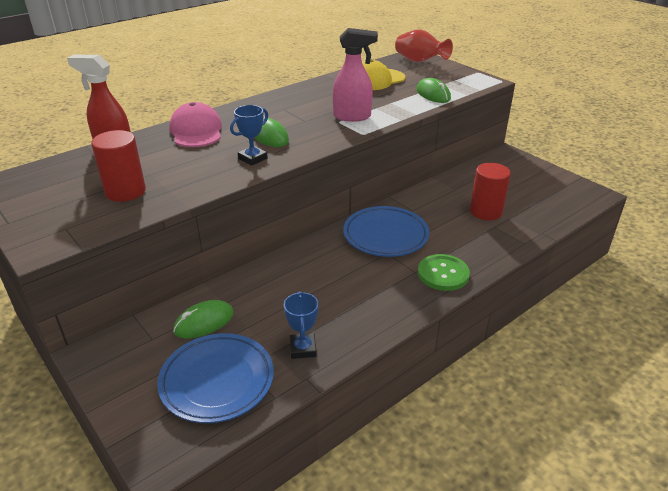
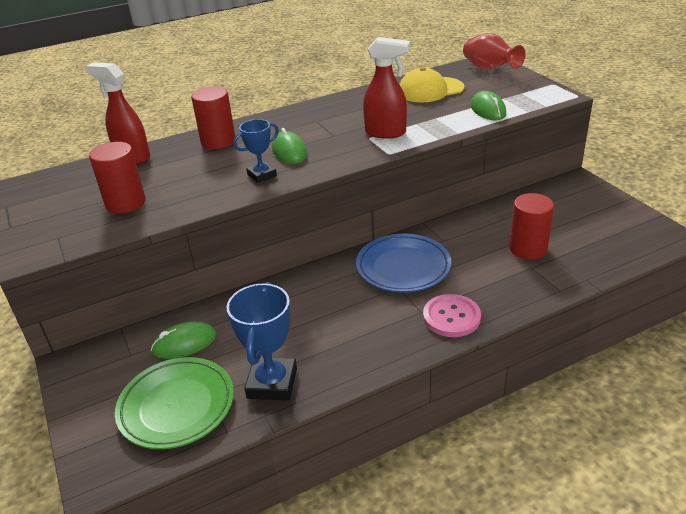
camera: 15 degrees right, 0 degrees up
blue plate [157,333,274,423] -> green plate [115,357,234,449]
pink cap [169,102,222,147] -> red cylinder [191,87,235,149]
blue trophy [284,291,318,359] -> blue trophy [226,282,297,401], size x1.65
pink spray bottle [333,28,378,122] -> red spray bottle [363,37,410,139]
green button [418,254,470,291] -> pink button [423,294,481,337]

